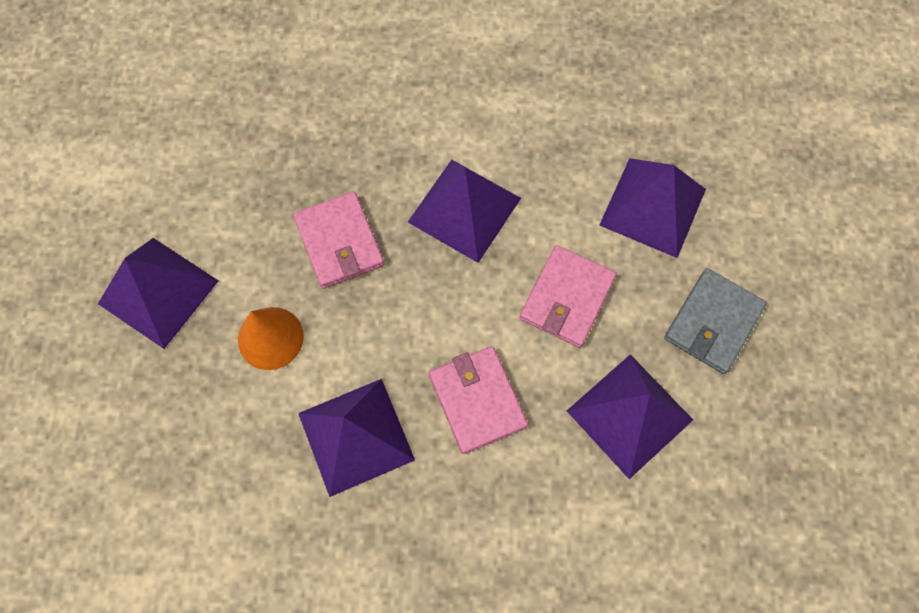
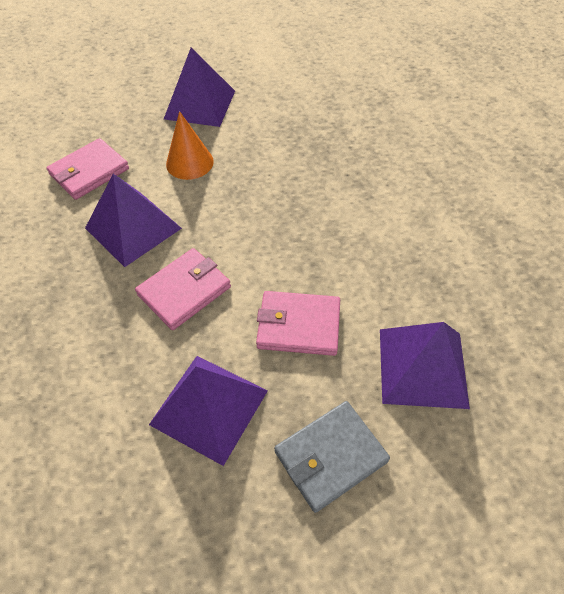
camera: 70 degrees right, 15 degrees down
pink wallet [293,192,384,289] -> pink wallet moved to [46,138,129,200]
purple pyramid [408,160,521,263] -> none
grey wallet [664,268,767,374] -> grey wallet turned 45 degrees counterclockwise [274,401,390,513]

